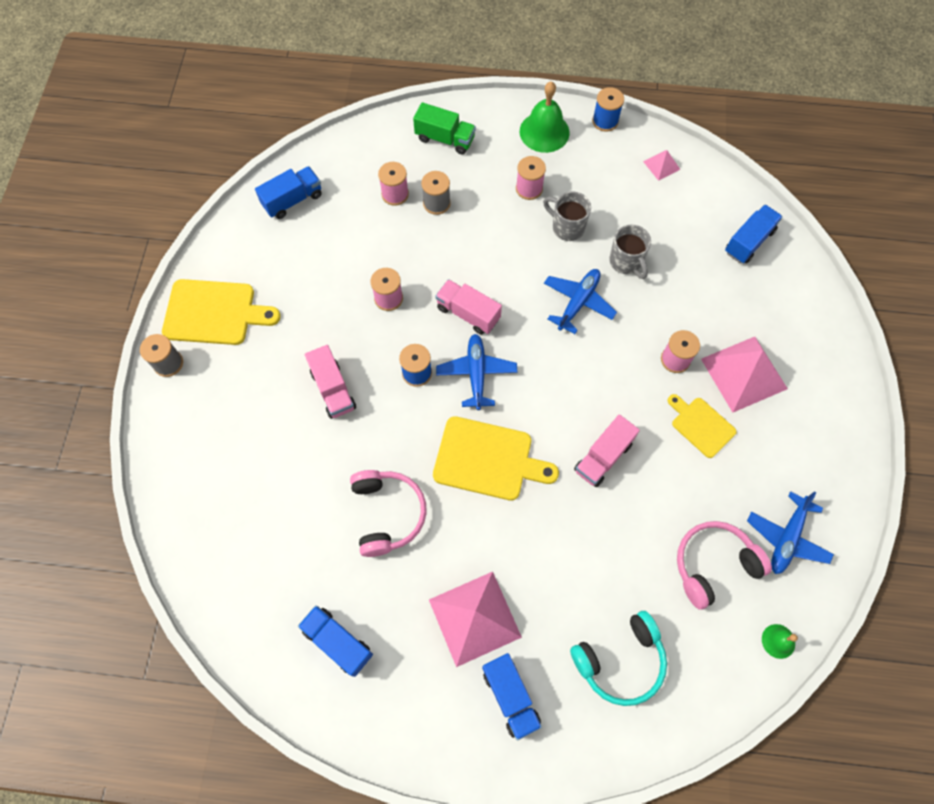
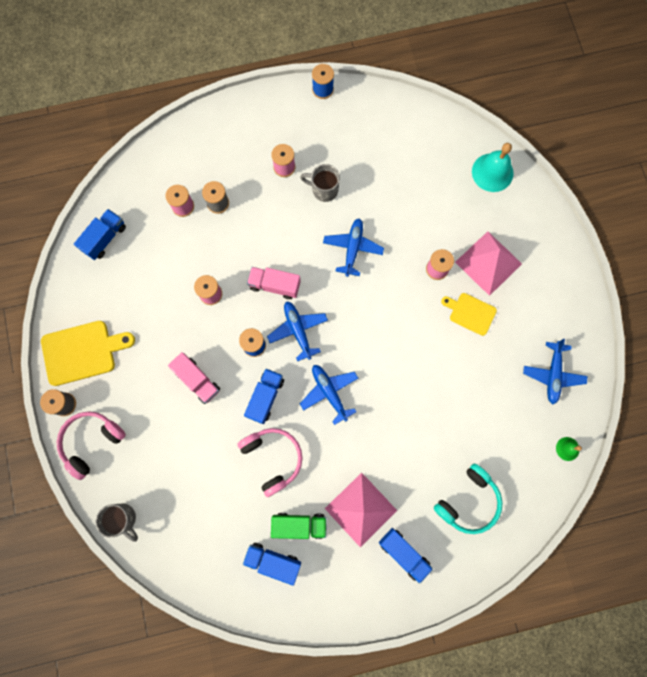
camera: 20 degrees left, 10 degrees up
green truck [413,102,476,154] -> green truck moved to [271,513,327,539]
yellow cutting board [433,416,559,501] -> blue plane [300,365,358,425]
green bell [520,81,569,153] -> none
pink truck [574,414,640,487] -> none
grey mug [609,225,651,279] -> grey mug moved to [95,504,138,542]
pink pyramid [643,150,681,181] -> none
pink headphones [677,521,772,610] -> pink headphones moved to [57,411,126,480]
blue truck [725,204,783,263] -> blue truck moved to [244,368,284,424]
none -> turquoise bell [472,143,514,192]

